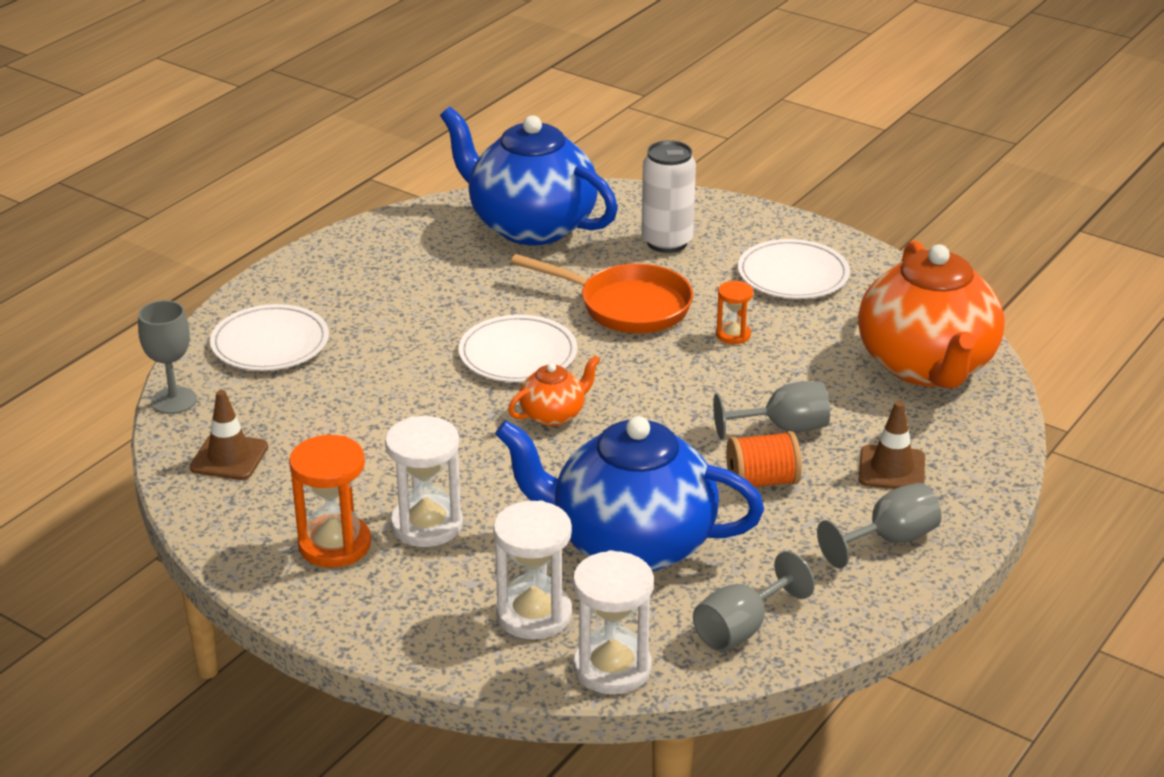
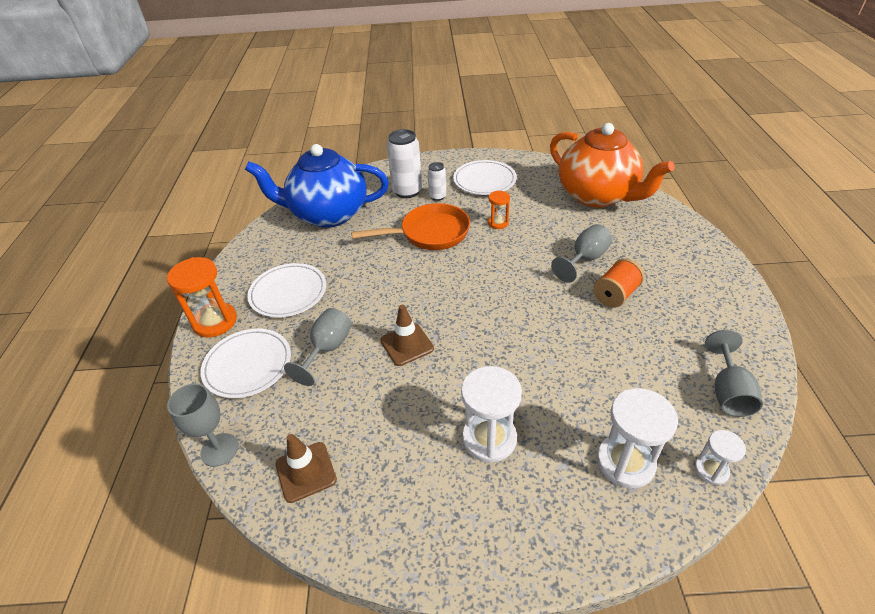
camera: 35 degrees left, 10 degrees up
orange hourglass [289,435,371,567] -> orange hourglass moved to [167,257,237,338]
white plate [458,315,577,382] -> white plate moved to [247,263,326,318]
blue teapot [495,416,764,572] -> none
orange teapot [508,355,600,426] -> none
white hourglass [573,550,654,694] -> white hourglass [695,430,746,485], size x0.56
grey goblet [817,483,942,568] -> grey goblet moved to [284,308,352,386]
brown traffic cone [859,401,925,489] -> brown traffic cone moved to [380,305,434,366]
none -> white can [427,162,447,201]

